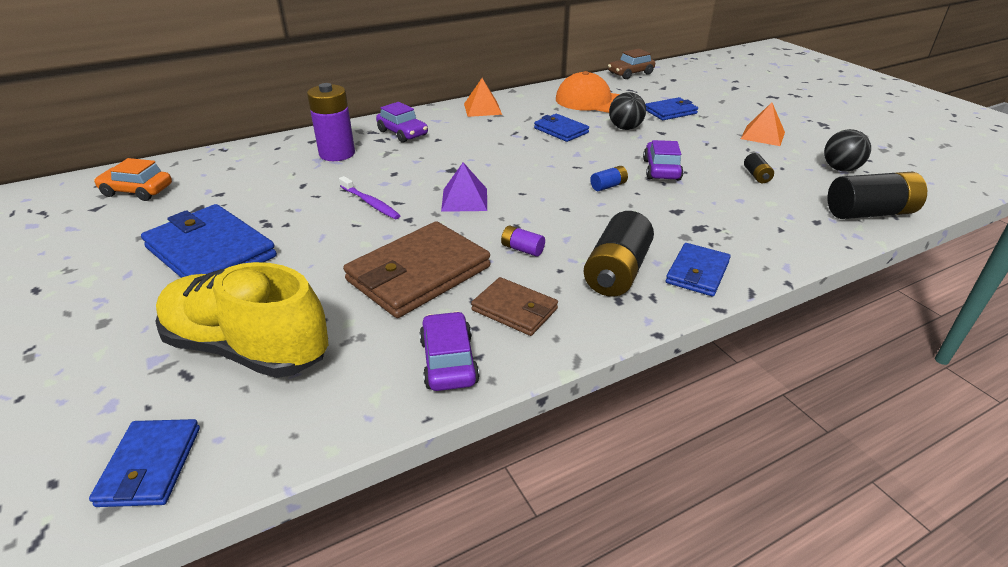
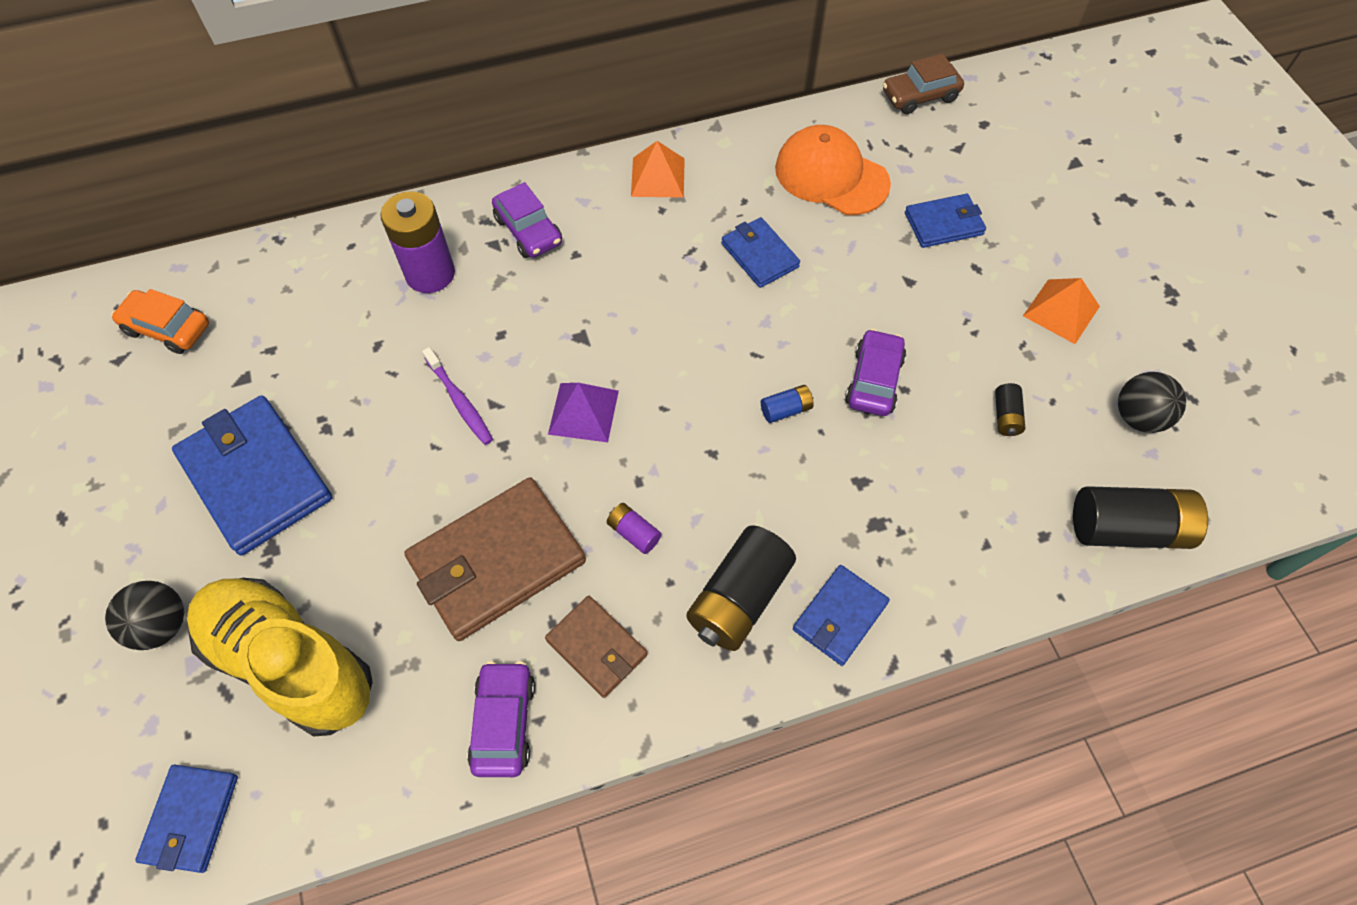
camera: 10 degrees right, 25 degrees up
black ball [609,92,646,130] -> black ball moved to [105,581,184,650]

